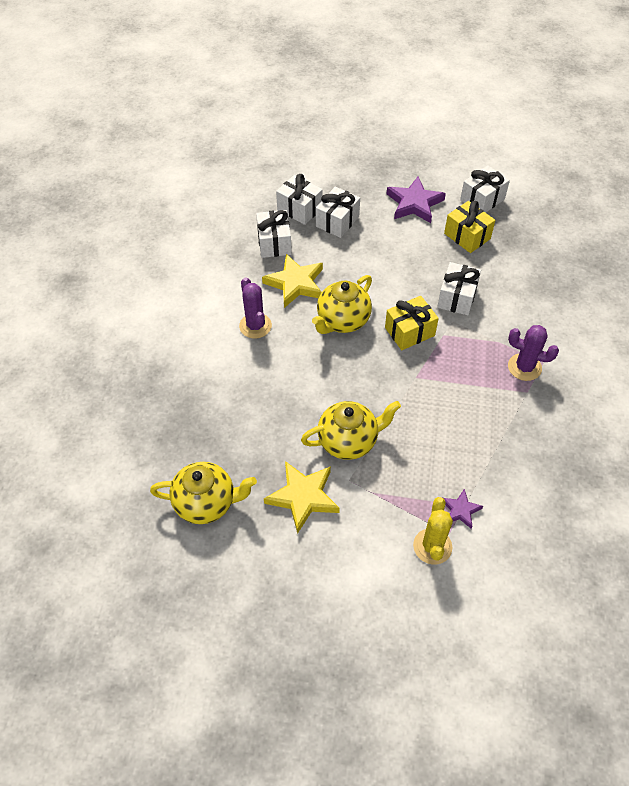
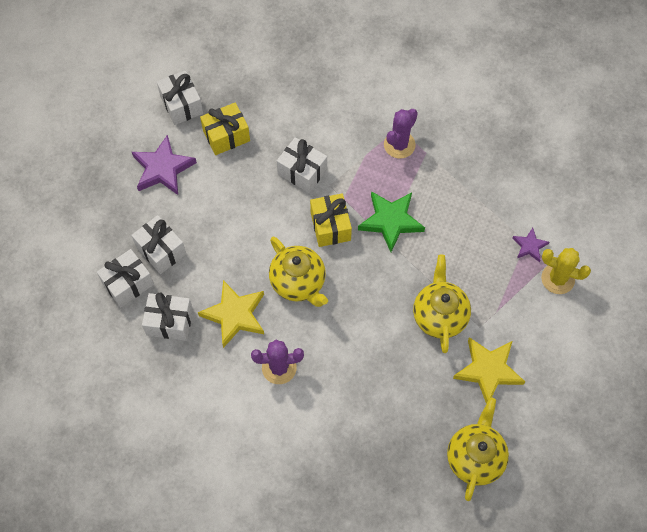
camera: 75 degrees left, 10 degrees up
none -> green star [358,191,425,252]

